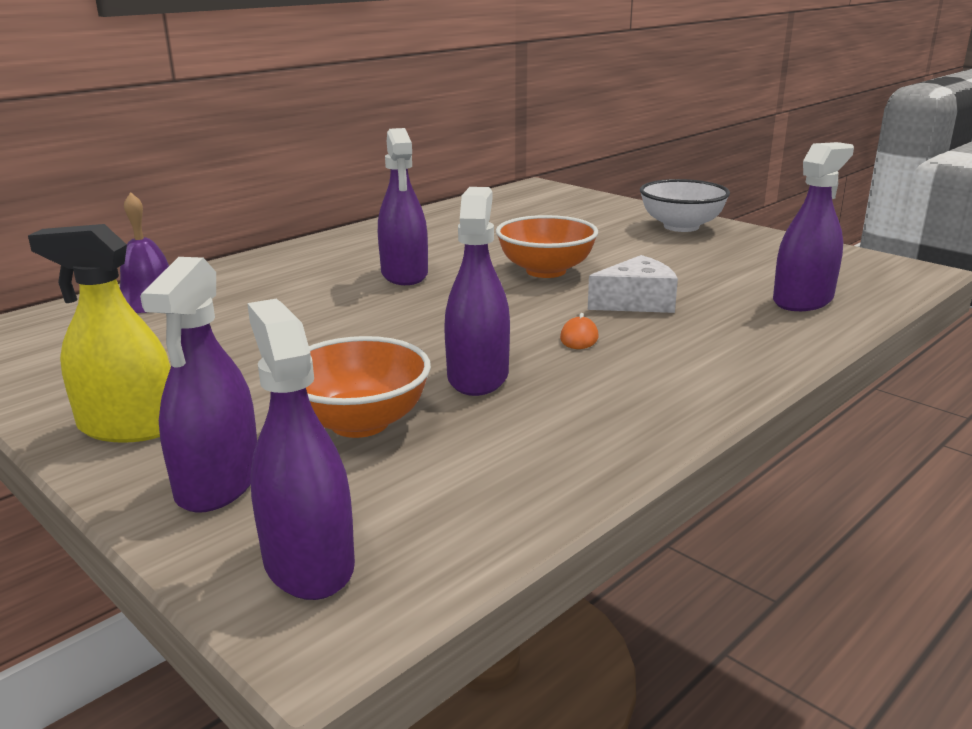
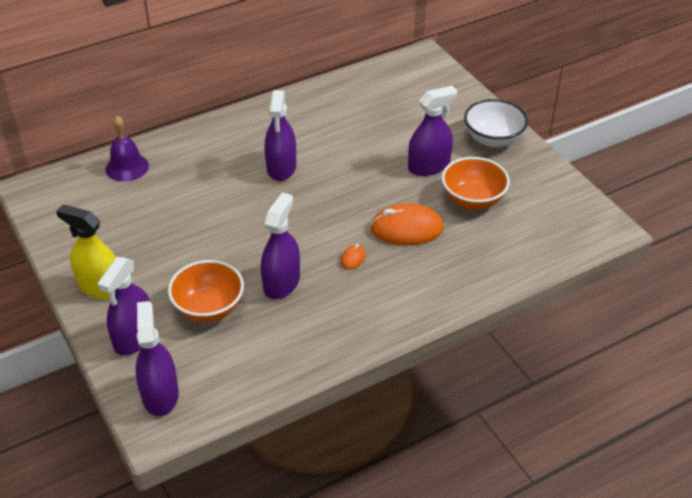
camera: 15 degrees right, 20 degrees up
orange bowl [496,215,598,278] -> orange bowl moved to [442,157,510,210]
white cheese [588,255,678,313] -> orange mouse [370,203,444,245]
purple spray bottle [773,142,854,311] -> purple spray bottle moved to [408,86,457,176]

